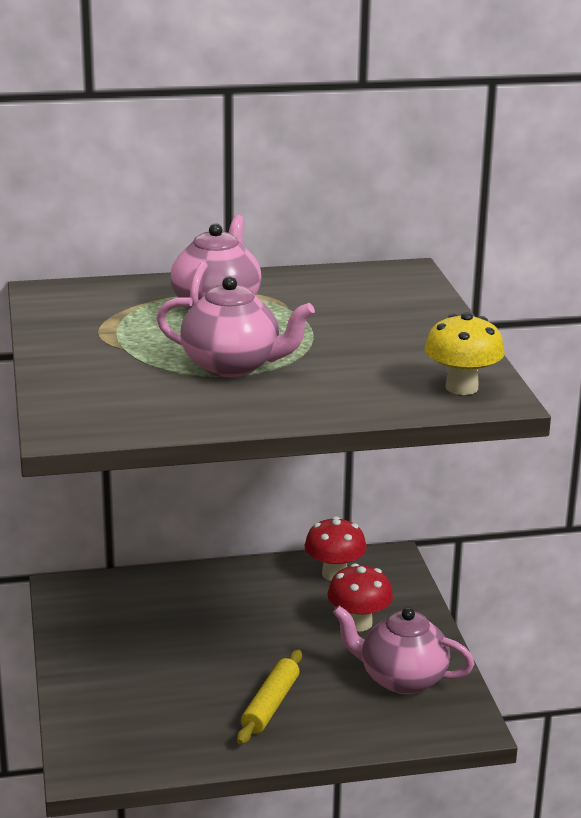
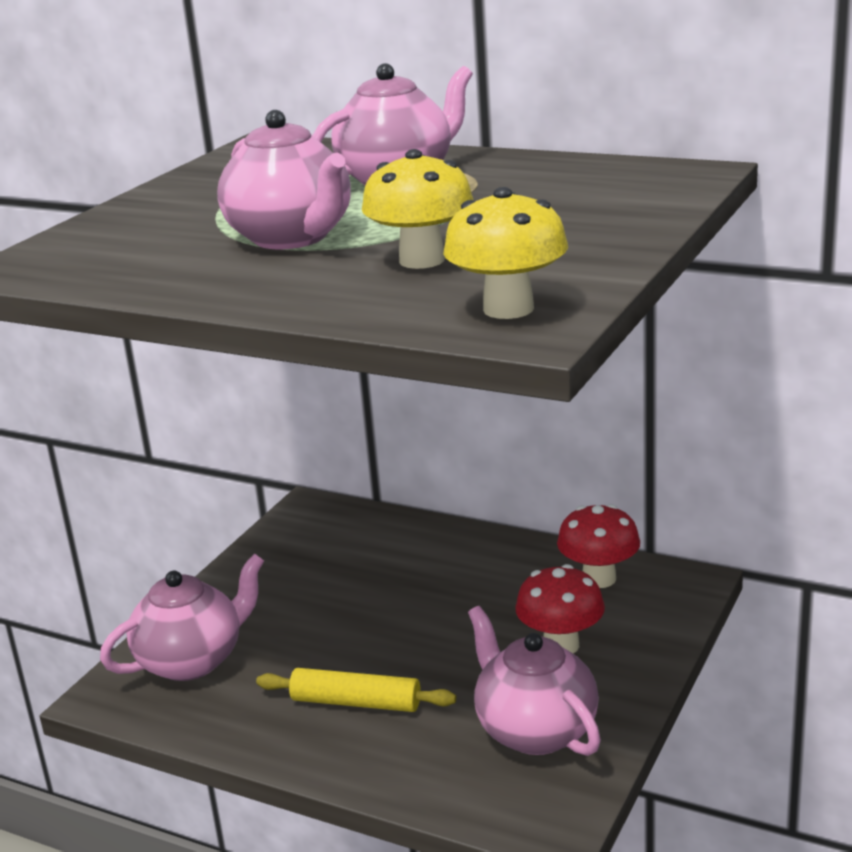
camera: 40 degrees right, 0 degrees up
yellow rolling pin [237,650,302,745] -> yellow rolling pin turned 45 degrees clockwise [256,668,456,712]
none -> pink teapot [100,554,264,681]
none -> yellow mushroom [362,149,474,269]

